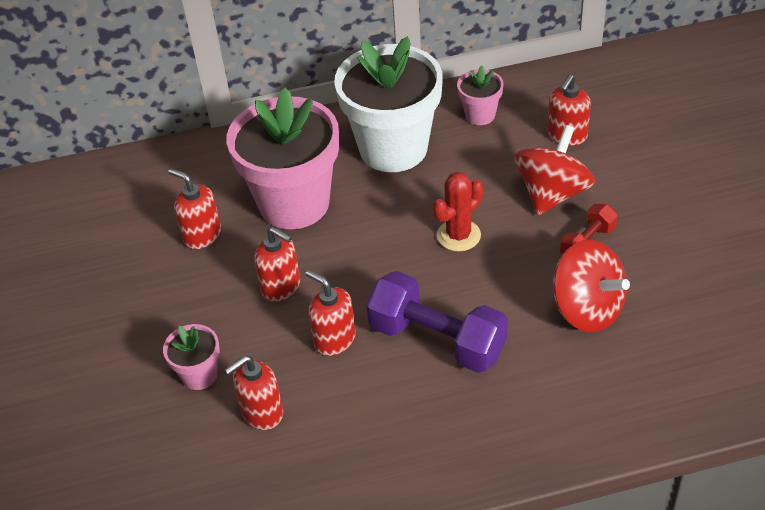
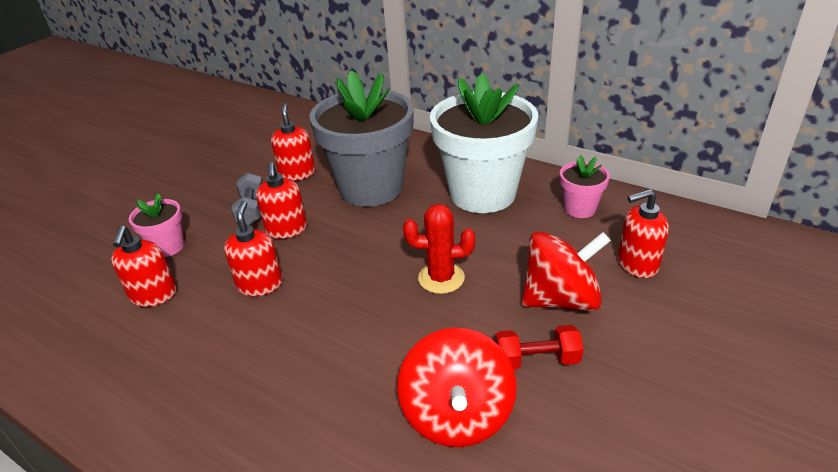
camera: 45 degrees right, 10 degrees down
red soap dispenser [225,355,283,430] -> red soap dispenser turned 105 degrees counterclockwise [111,226,177,307]
pink flower pot [227,87,339,229] -> grey flower pot [309,70,414,207]
purple dumbbell [366,271,508,373] -> none
none -> grey dumbbell [231,173,263,225]

